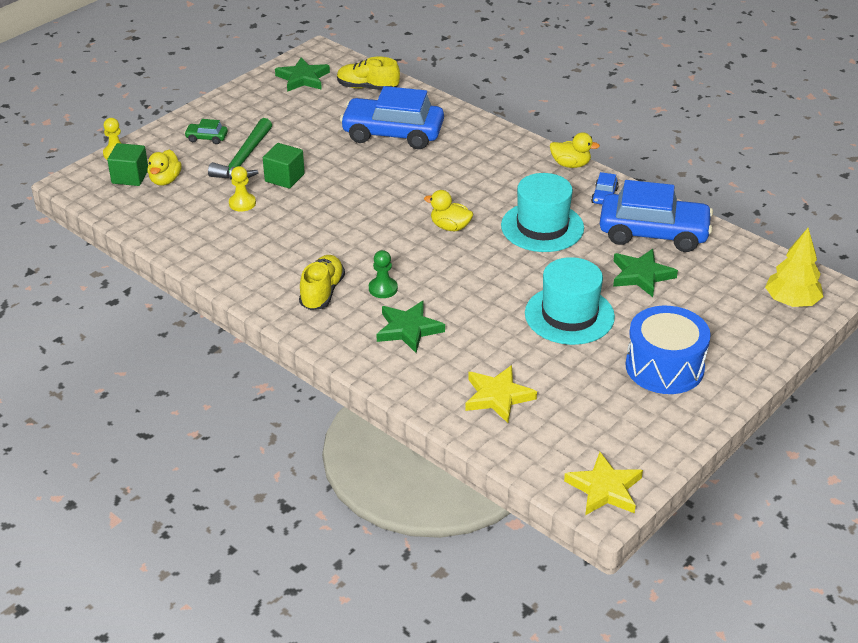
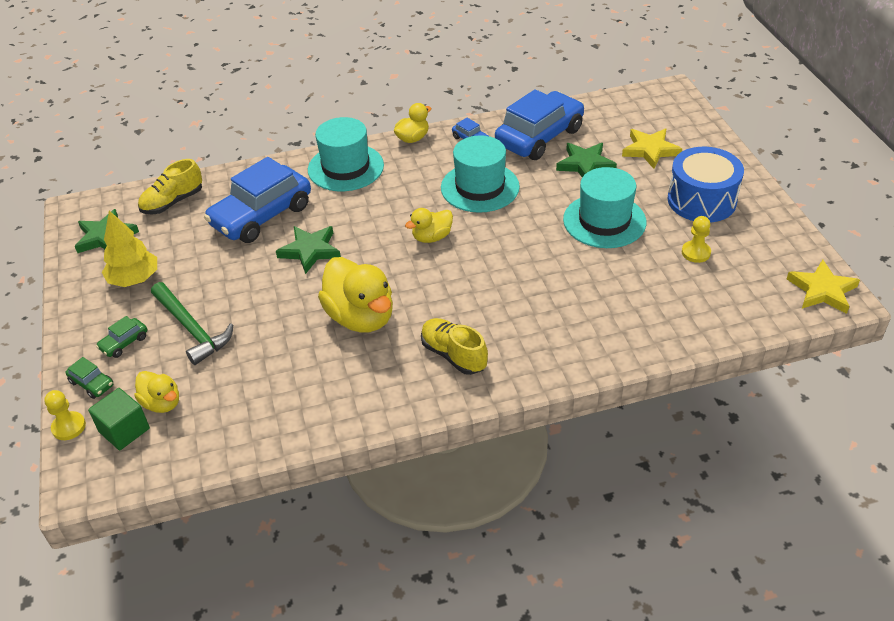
camera: 55 degrees left, 5 degrees up
yellow pawn [229,166,256,212] -> yellow pawn moved to [682,216,711,263]
green cube [263,143,305,189] -> none
green pawn [369,250,398,298] -> none
green star [377,300,445,353] -> green star moved to [276,226,341,274]
yellow star [465,365,537,423] -> yellow star moved to [622,128,682,169]
yellow tree [765,228,823,307] -> yellow tree moved to [102,211,157,287]
none -> green car [66,357,113,399]
none -> turquoise hat [308,117,384,191]
none -> yellow duck [318,257,393,333]

